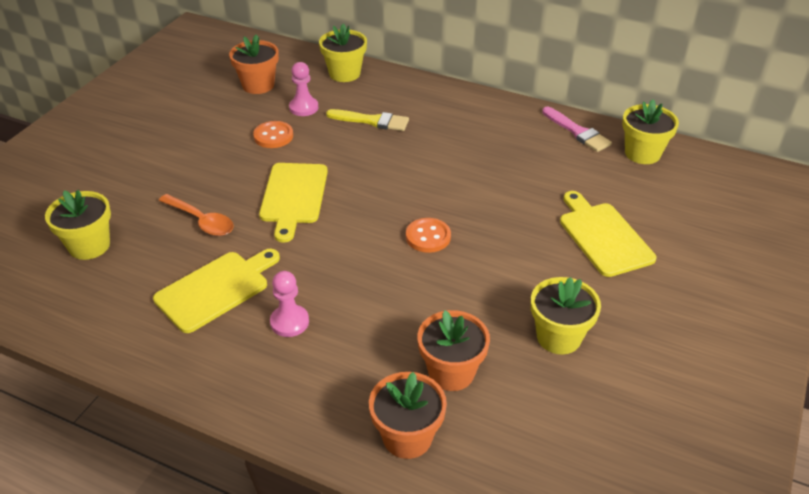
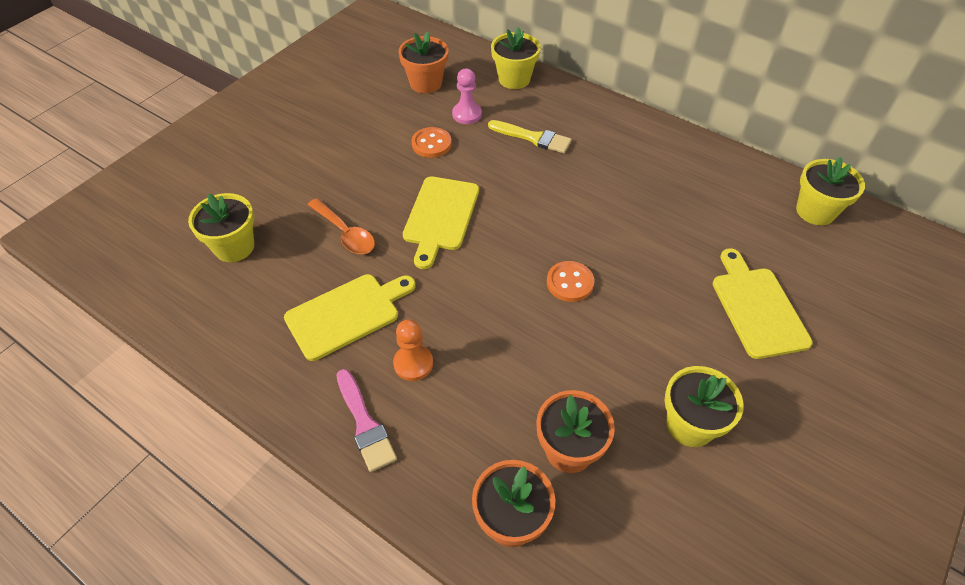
camera: 10 degrees right, 10 degrees up
pink pawn [270,271,309,337] -> orange pawn [393,319,433,381]
pink brush [542,107,612,152] -> pink brush moved to [336,369,397,472]

